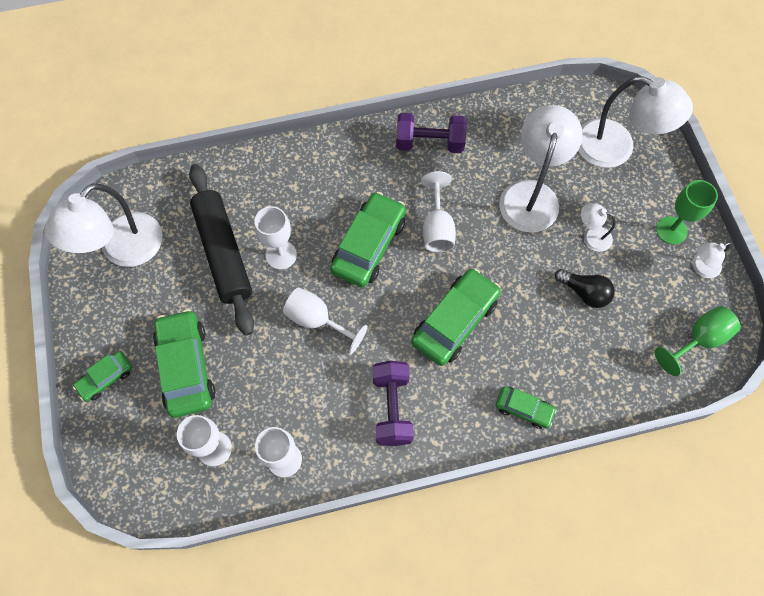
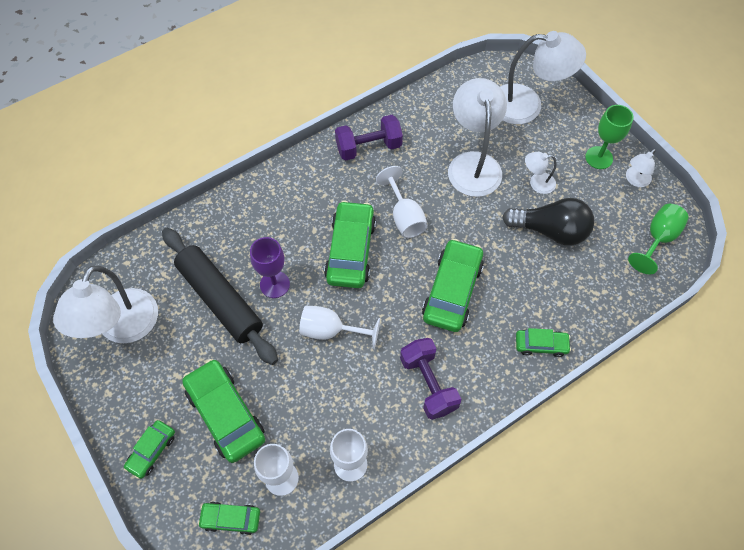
camera: 20 degrees left, 5 degrees down
white goblet [254,206,297,270] -> purple goblet [250,237,290,298]
black light bulb [555,269,615,308] -> black light bulb [502,198,594,246], size x1.58
none -> green car [198,502,260,535]

